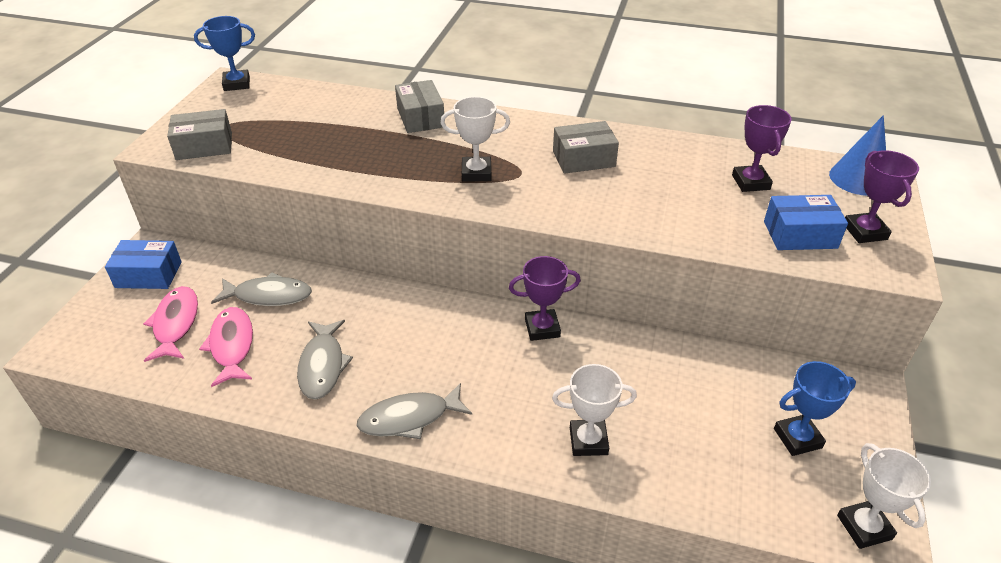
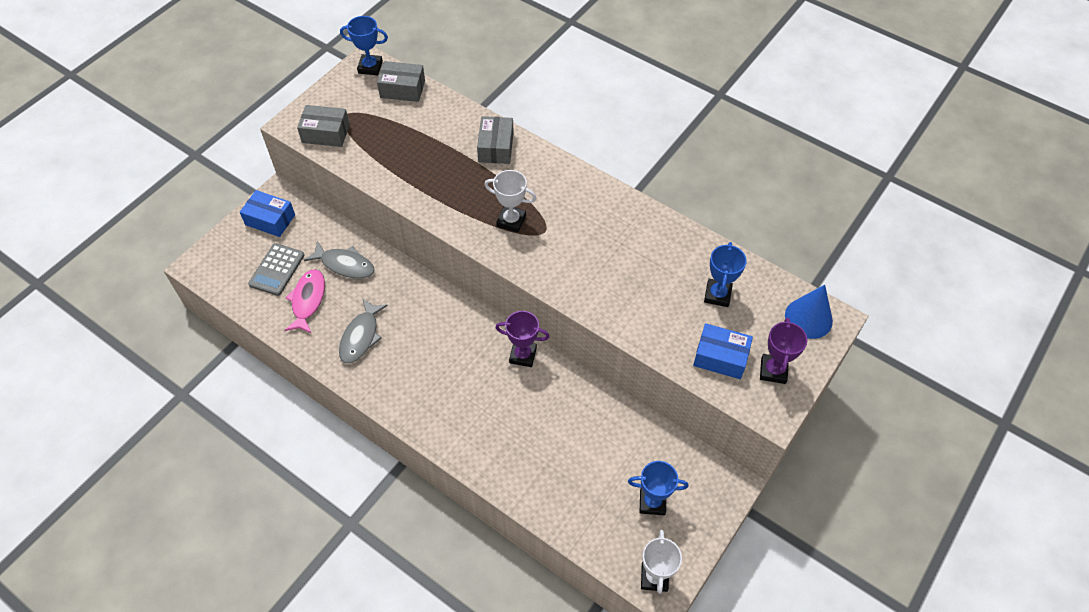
camera: 20 degrees right, 15 degrees up
pink fish [143,286,198,362] -> grey calculator [248,243,305,296]
grey fish [357,383,472,439] -> none
white trophy [552,364,637,456] -> none
grey box [553,121,619,174] -> grey box moved to [377,61,425,102]
purple trophy [732,105,792,192] -> blue trophy [704,242,747,307]

